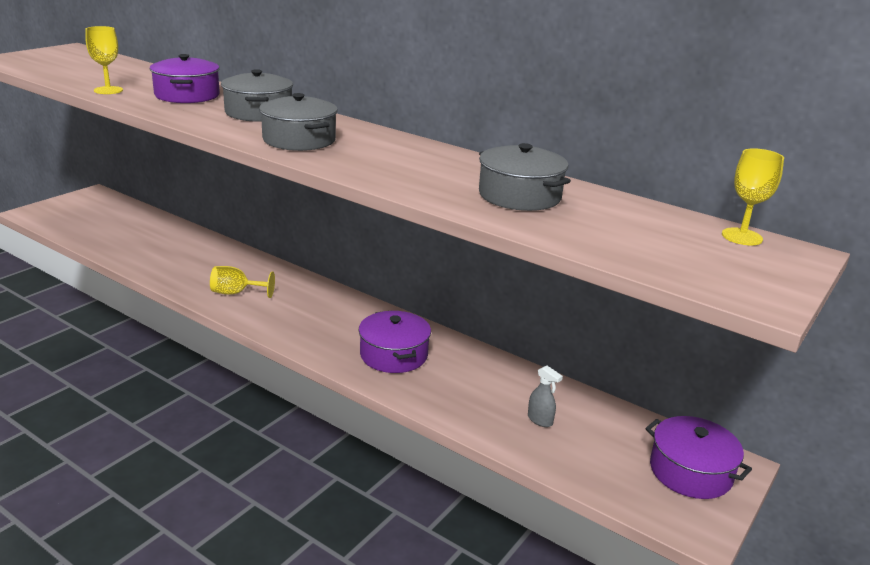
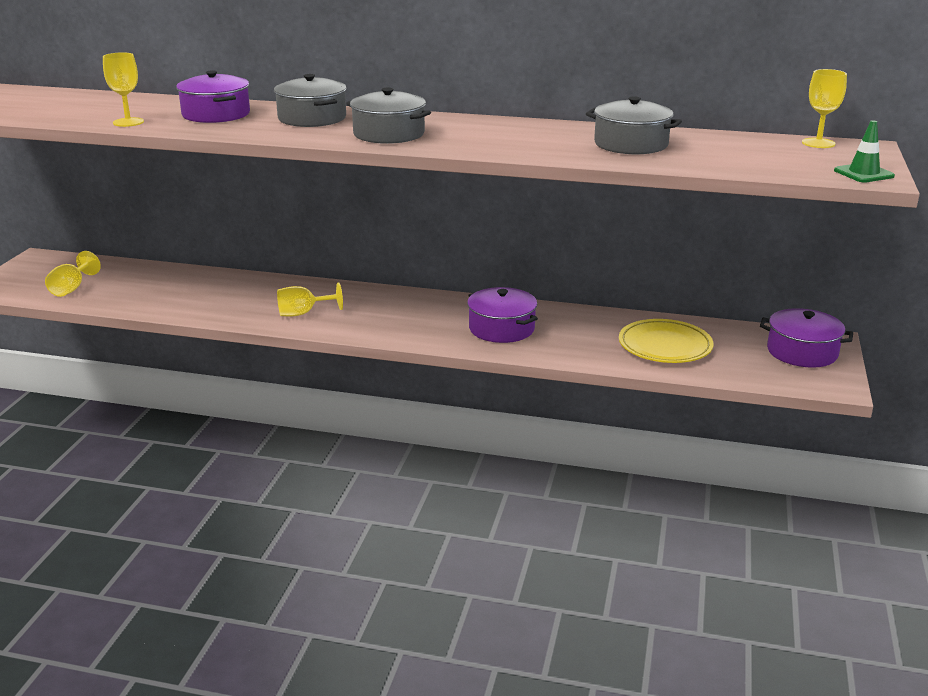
camera: 20 degrees left, 0 degrees up
grey spray bottle [528,366,563,427] -> yellow plate [619,319,714,363]
none -> yellow goblet [45,251,101,297]
none -> green traffic cone [834,120,895,183]

